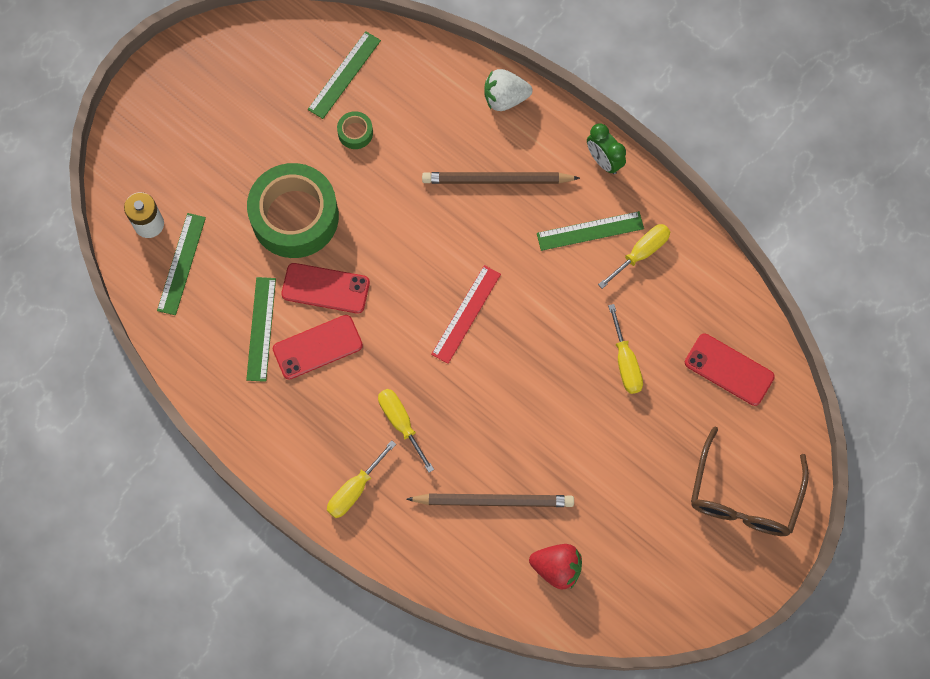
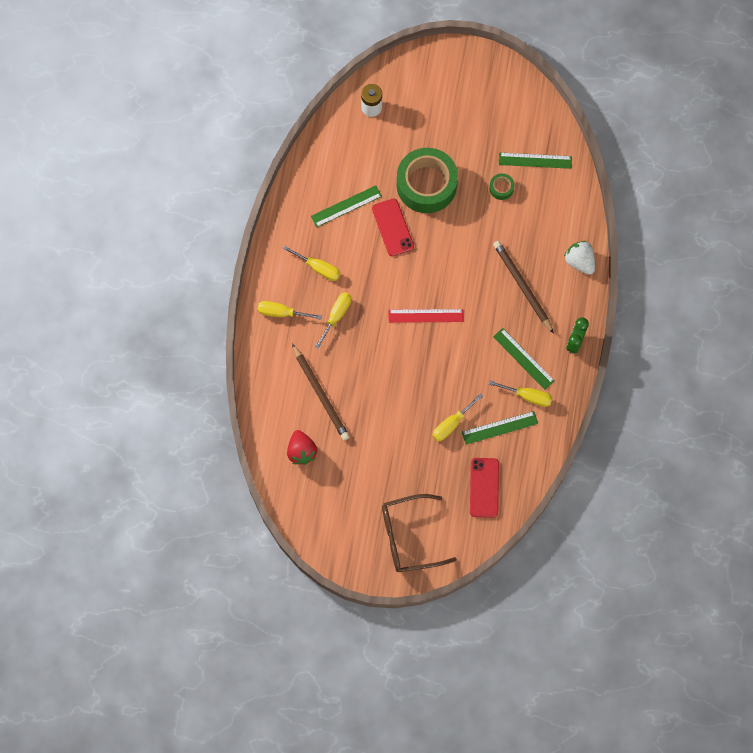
camera: 60 degrees right, 0 degrees up
green ruler [157,213,206,315] -> green ruler moved to [462,411,538,445]
red phone [273,315,363,380] -> none
none -> yellow screwdriver [283,246,341,281]

